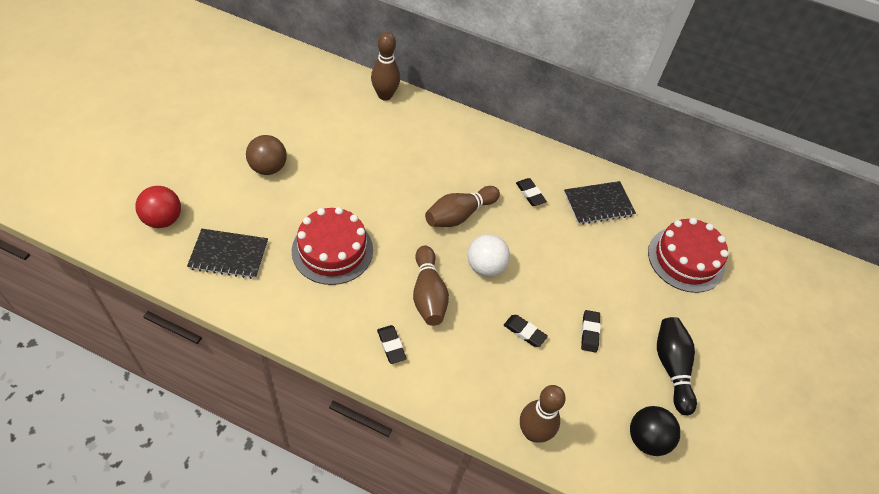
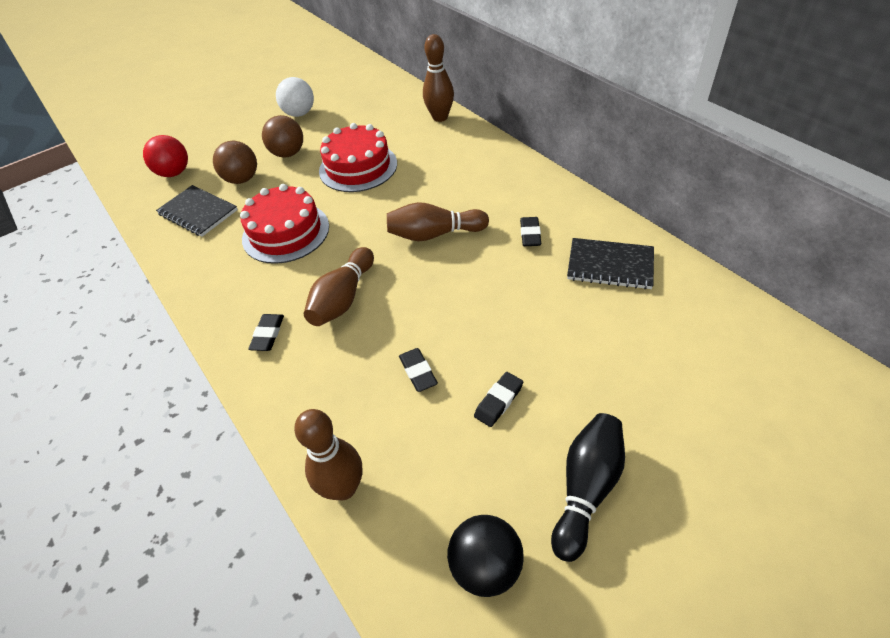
camera: 40 degrees right, 5 degrees down
white ball [467,234,510,277] -> white ball moved to [276,77,314,117]
red cake [648,218,729,293] -> red cake moved to [319,123,397,192]
none -> brown ball [213,141,257,184]

